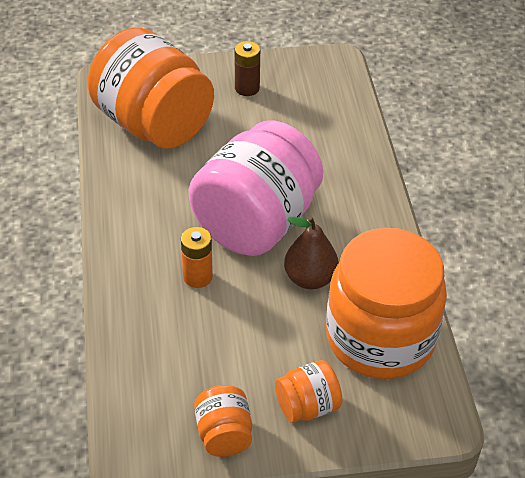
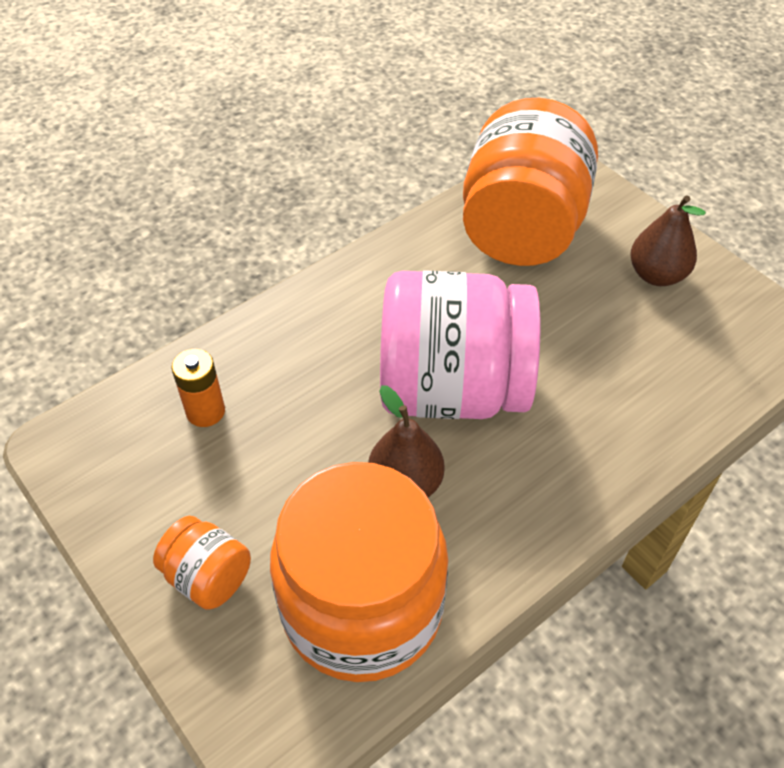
camera: 60 degrees right, 5 degrees up
orange battery [181,227,213,288] -> orange battery moved to [172,349,225,427]
orange jar [194,385,252,457] -> none
brown battery [235,41,260,96] -> brown pear [630,196,706,286]

